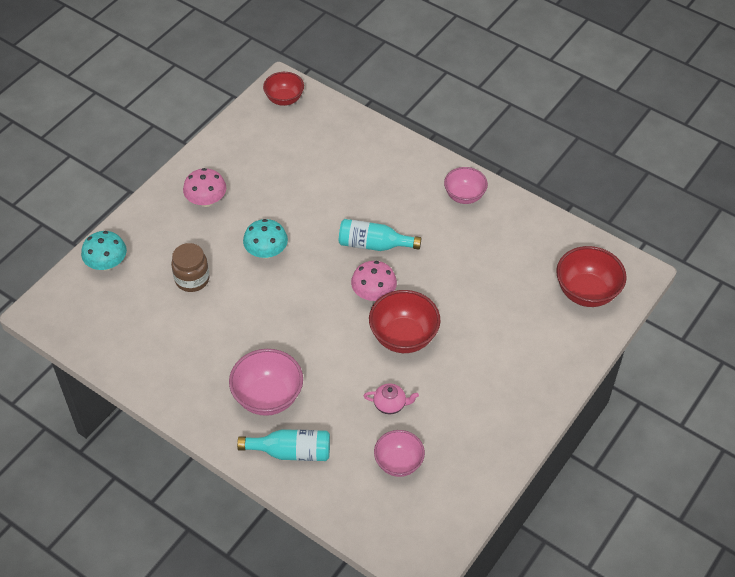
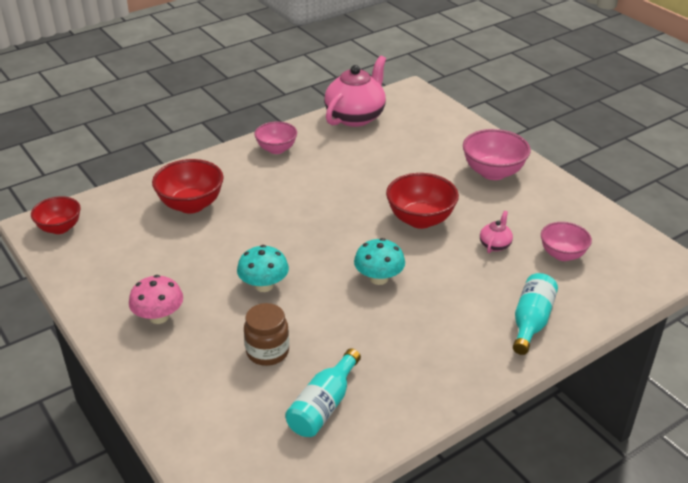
camera: 70 degrees left, 15 degrees down
turquoise mushroom [81,231,127,270] -> turquoise mushroom moved to [354,238,405,285]
pink bowl [229,349,303,416] -> pink bowl moved to [463,129,531,180]
turquoise bottle [339,219,421,251] -> turquoise bottle moved to [285,348,361,437]
pink mushroom [351,261,397,301] -> none
red bowl [556,246,627,307] -> red bowl moved to [152,159,223,213]
none -> pink teapot [324,56,386,127]

